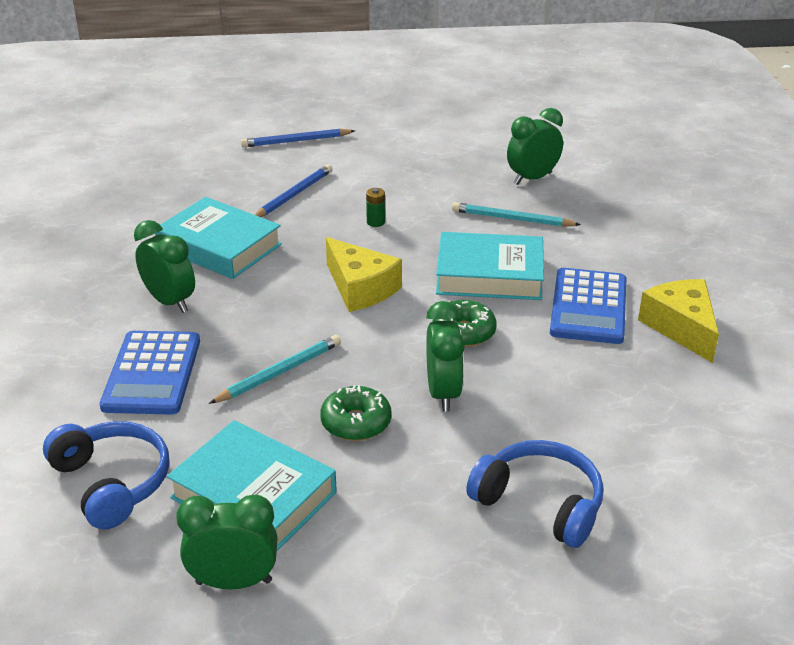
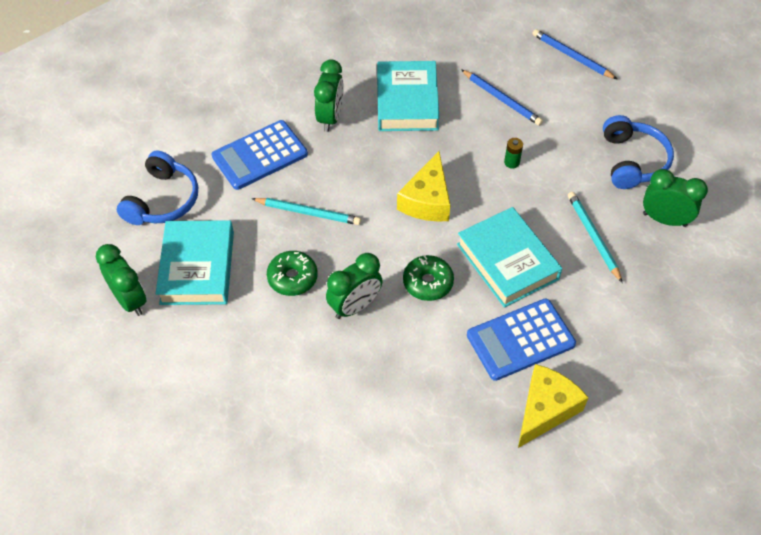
camera: 55 degrees right, 20 degrees up
blue pencil [254,164,332,217] -> blue pencil turned 45 degrees clockwise [461,69,543,126]
blue headphones [466,440,603,548] -> blue headphones moved to [603,115,674,189]

